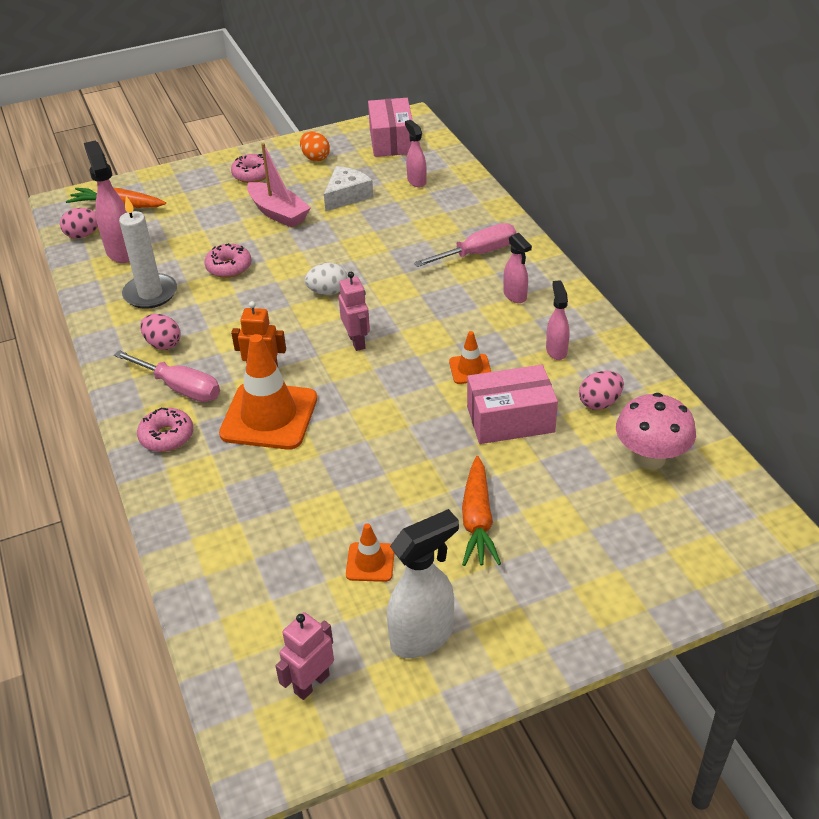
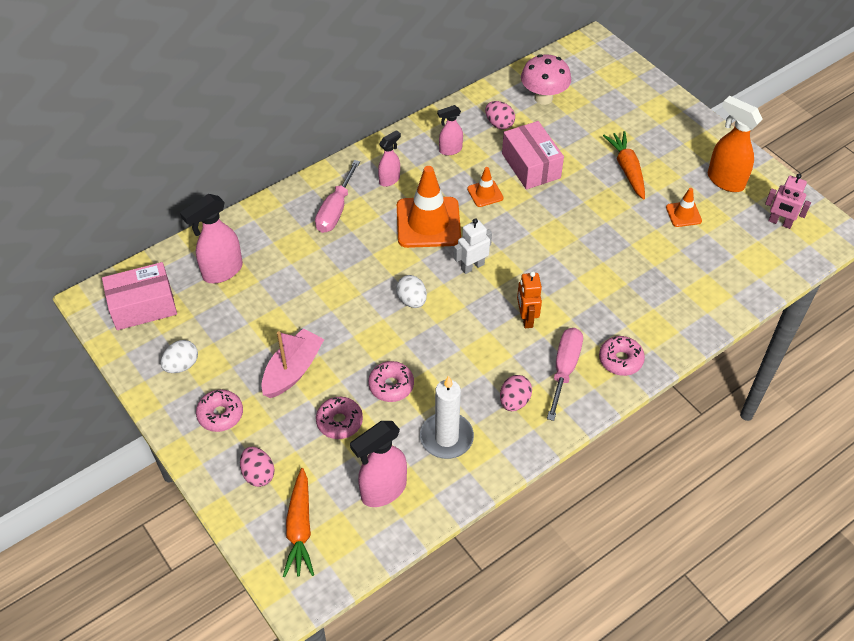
camera: 105 degrees left, 10 degrees up
pink egg [60,208,98,239] -> pink egg moved to [240,447,275,487]
orange traffic cone [219,334,317,450] -> orange traffic cone moved to [397,166,461,248]
orange egg [300,131,330,162] -> white egg [161,340,198,373]
white cheese [324,166,373,212] -> none
pink robot [339,272,370,351] -> white robot [454,218,492,274]
white spray bottle [387,509,459,658] -> orange spray bottle [708,96,763,192]
pink spray bottle [405,120,427,187] -> pink spray bottle [180,194,243,283], size x1.69
pink screwdriver [414,223,516,267] -> pink screwdriver turned 120 degrees counterclockwise [315,160,360,233]
orange carrot [462,456,501,566] -> orange carrot turned 90 degrees counterclockwise [603,131,645,199]
none -> pink donut [316,397,363,439]

